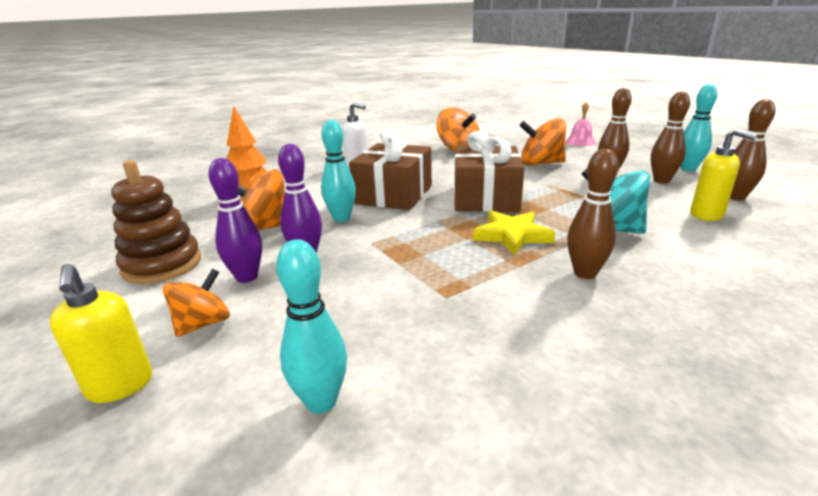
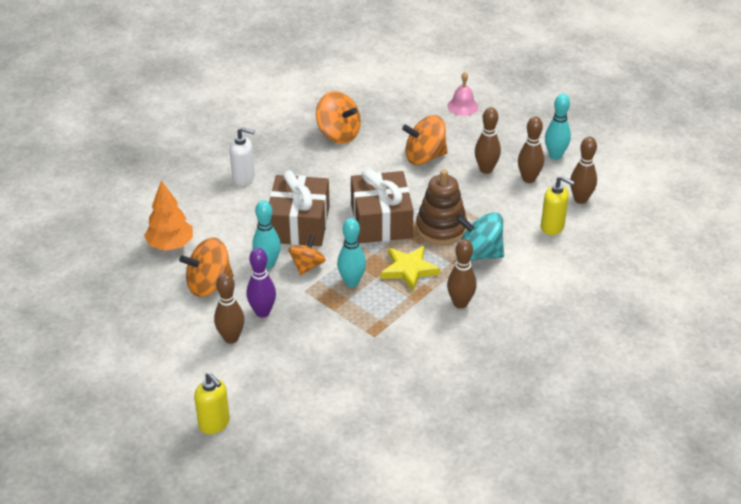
camera: 15 degrees left, 15 degrees up
brown stacking toy [111,160,201,284] -> brown stacking toy moved to [416,169,467,245]
orange spinning top [163,268,230,337] -> orange spinning top moved to [288,235,326,276]
purple bowling pin [208,158,262,283] -> brown bowling pin [214,273,244,344]
turquoise bowling pin [276,239,347,414] -> turquoise bowling pin moved to [337,218,366,287]

